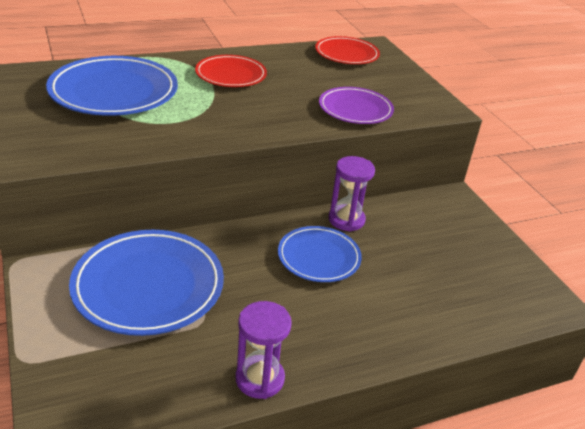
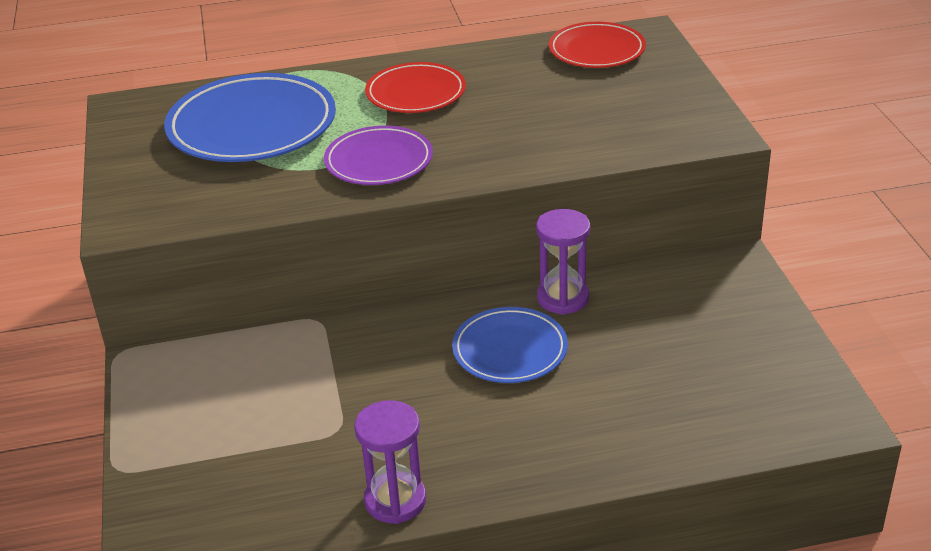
camera: 15 degrees right, 0 degrees up
blue plate [69,230,224,336] -> none
purple plate [319,87,394,124] -> purple plate moved to [324,125,433,185]

